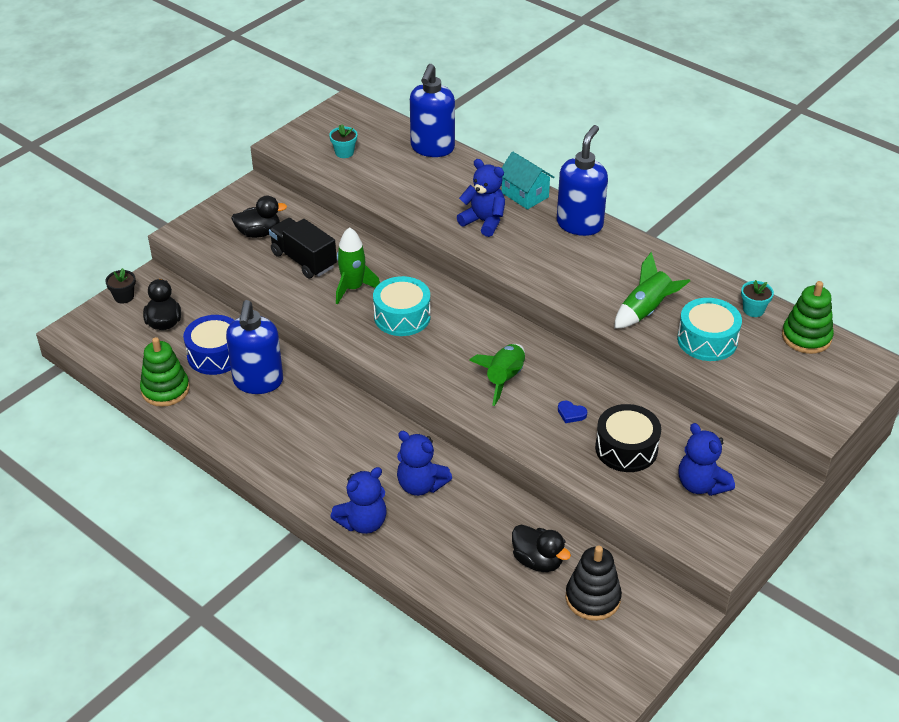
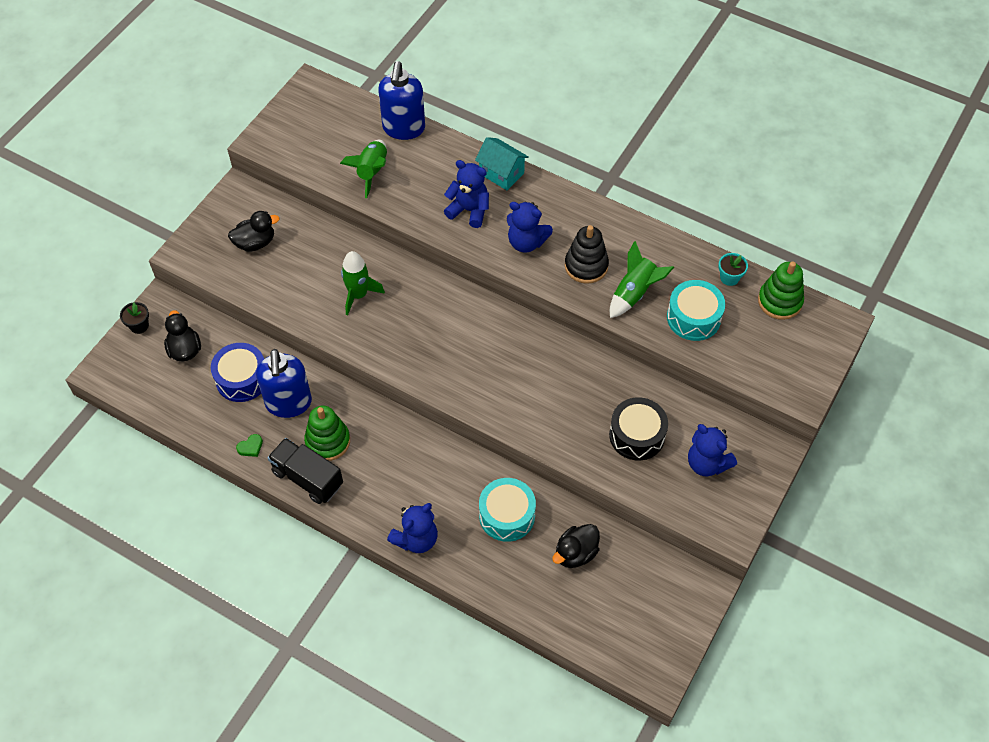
camera: 10 degrees left, 15 degrees up
green stacking toy [140,337,190,407] -> green stacking toy moved to [304,406,350,461]
black truck [269,218,337,279] -> black truck moved to [268,438,343,504]
turquoise flower pot [329,124,357,158] -> none
turquoise drum [373,276,431,336] -> turquoise drum moved to [479,478,536,542]
blue teddy bear [397,431,452,496] -> blue teddy bear moved to [507,202,553,252]
green rocket [469,344,525,406] -> green rocket moved to [340,140,387,198]
black duck [512,525,571,572] -> black duck turned 105 degrees clockwise [552,524,600,568]
blue soap dispenser [557,125,608,236] -> none
blue heart [558,401,587,423] -> none
black stacking toy [566,546,622,621] -> black stacking toy moved to [565,225,609,284]
none -> green heart [236,434,263,457]

